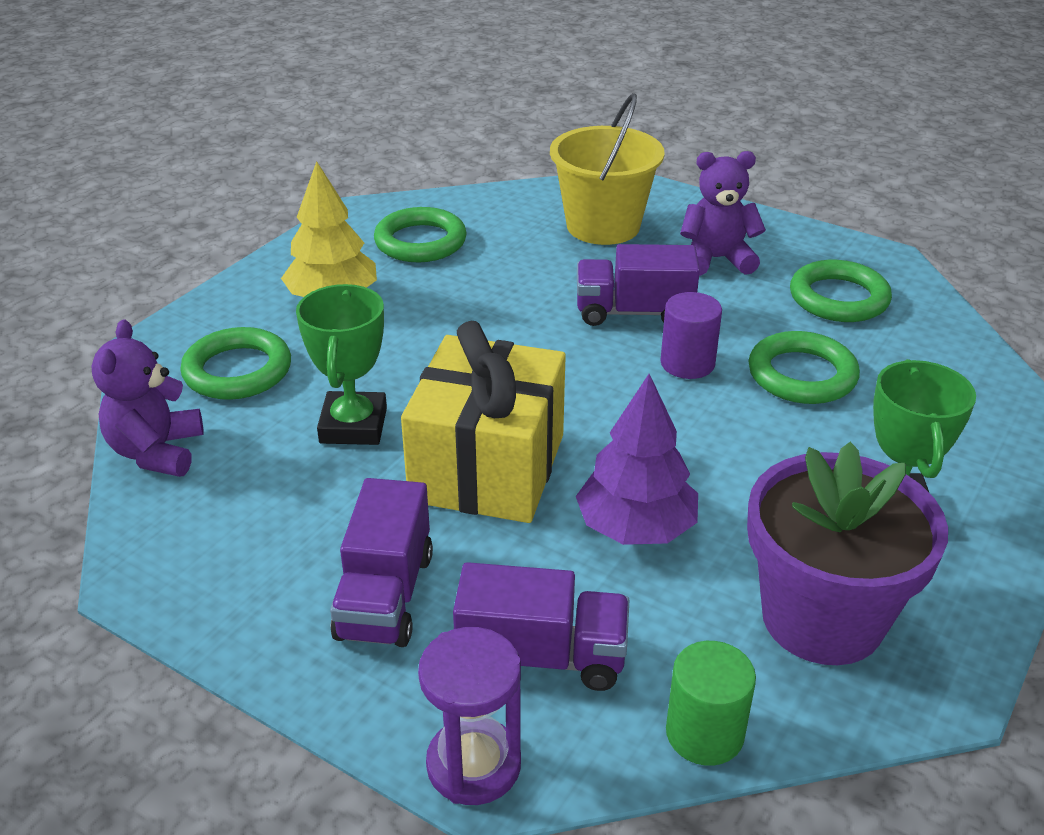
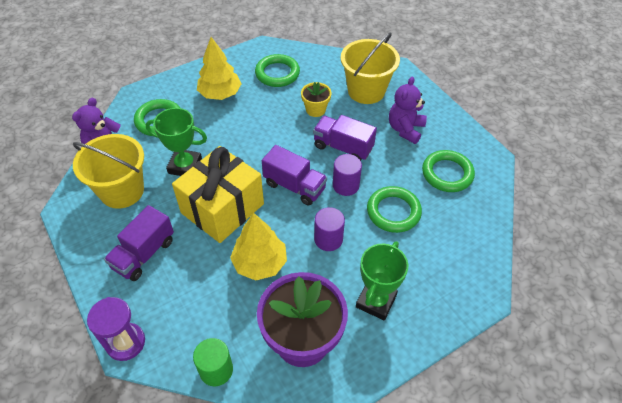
camera: 25 degrees right, 15 degrees up
green trophy [296,284,387,445] -> green trophy turned 75 degrees clockwise [146,108,207,176]
purple truck [453,562,629,691] -> purple truck moved to [262,145,327,206]
purple tree [576,374,698,545] -> yellow tree [230,213,287,281]
purple teddy bear [680,151,766,276] -> purple teddy bear turned 90 degrees counterclockwise [389,77,427,144]
none -> yellow bucket [73,134,144,209]
none -> yellow flower pot [301,82,331,117]
none -> purple cylinder [314,207,345,251]

